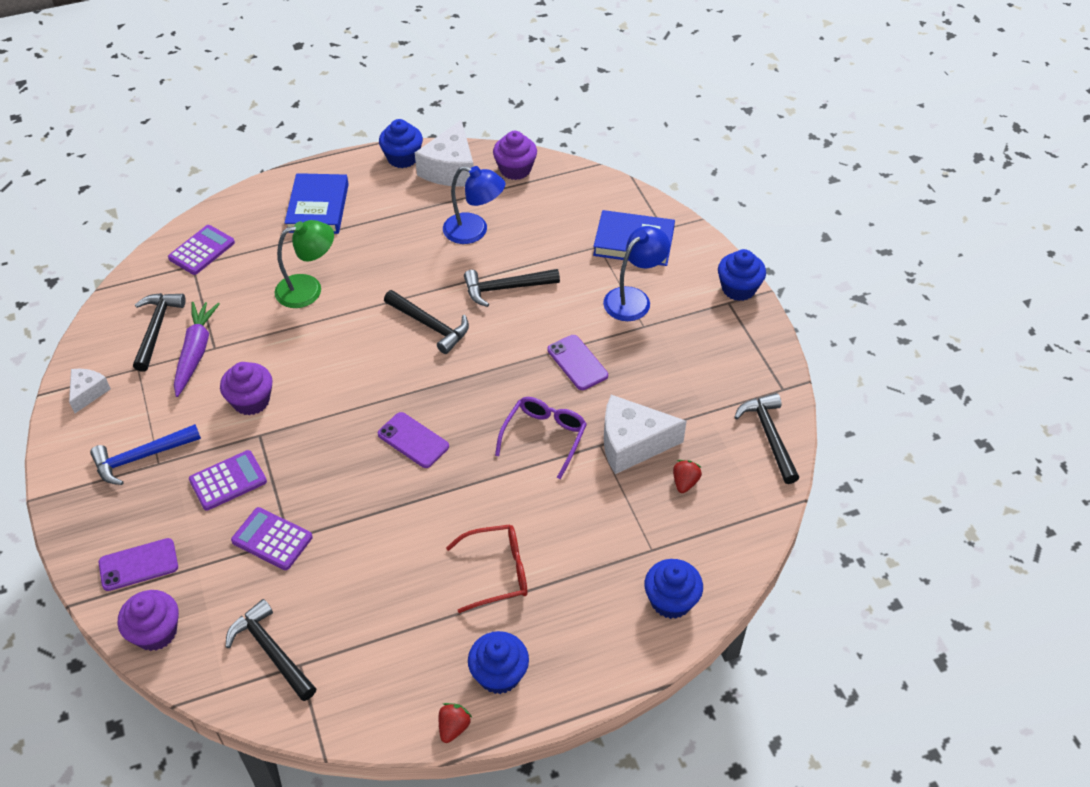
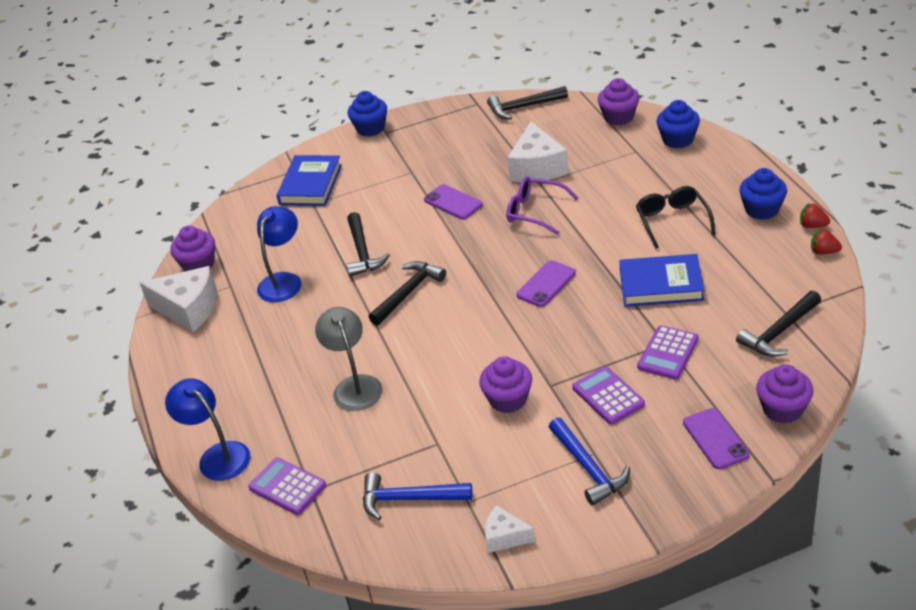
camera: 85 degrees left, 10 degrees down
black hammer [133,293,186,372] -> blue hammer [363,472,472,520]
purple carrot [174,302,220,397] -> none
green lamp [275,220,334,308] -> grey lamp [315,307,383,411]
blue book [285,173,349,234] -> blue book moved to [620,254,704,307]
blue cupcake [379,119,423,168] -> none
red glasses [446,524,528,613] -> black glasses [636,186,716,249]
purple phone [547,335,608,390] -> purple phone turned 75 degrees clockwise [424,184,483,219]
blue lamp [603,226,670,321] -> blue lamp moved to [165,378,250,481]
red strawberry [673,460,702,493] -> red strawberry moved to [811,229,842,255]
none -> purple cupcake [598,78,639,125]

